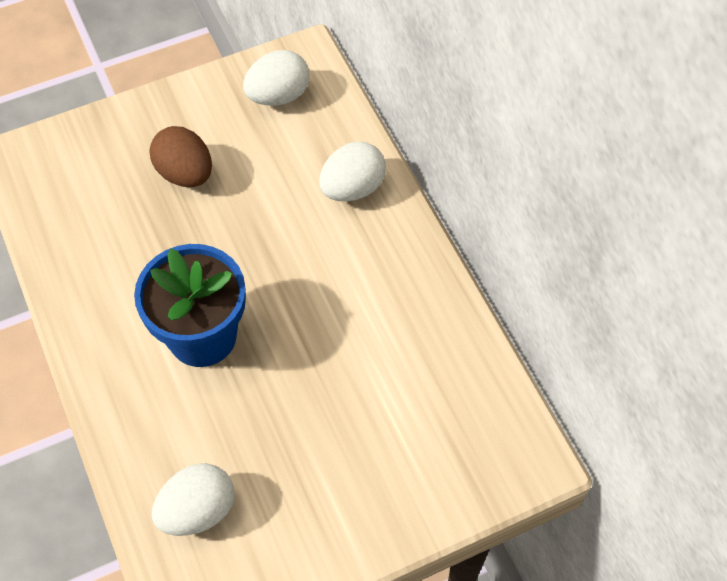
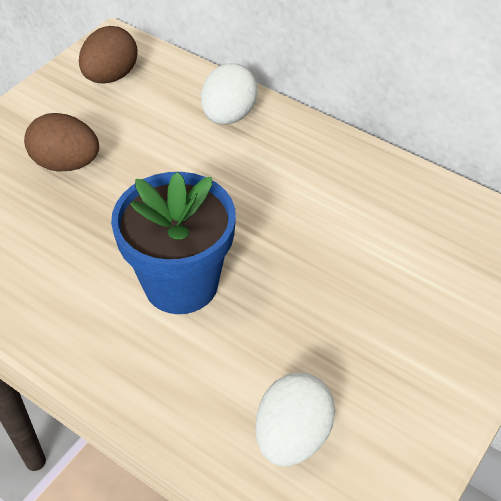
camera: 30 degrees left, 10 degrees down
white egg [243,50,310,106] -> brown egg [79,26,138,83]

